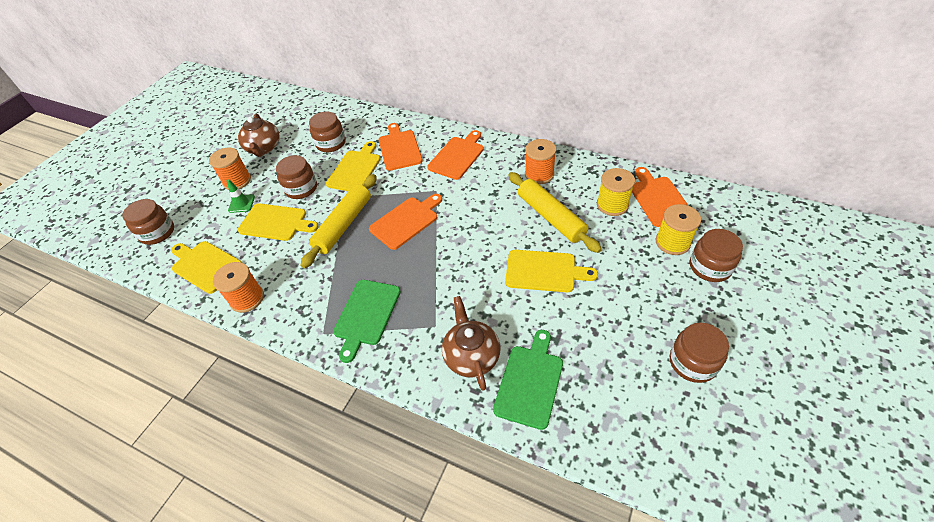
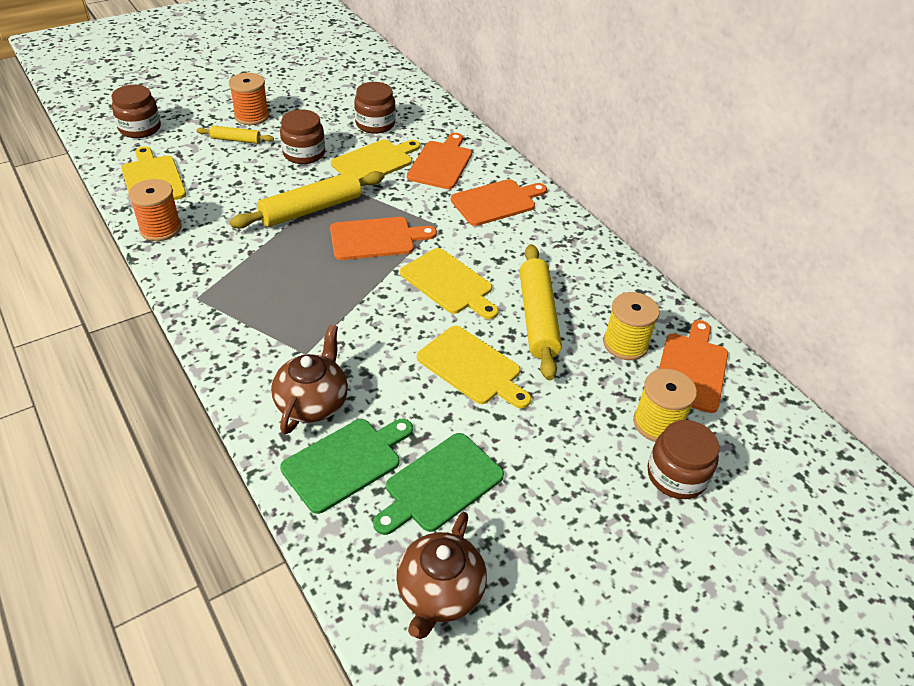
camera: 25 degrees right, 5 degrees down
green traffic cone [227,179,255,213] -> yellow rolling pin [197,126,274,144]
brown teapot [238,113,280,157] -> brown teapot moved to [396,512,487,639]
yellow cutting board [238,203,319,241] -> yellow cutting board moved to [400,248,499,319]
green cutting board [333,280,401,363] -> green cutting board moved to [373,433,504,535]
orange spool [525,139,556,184] -> none
brown jar [670,323,729,383] -> none

